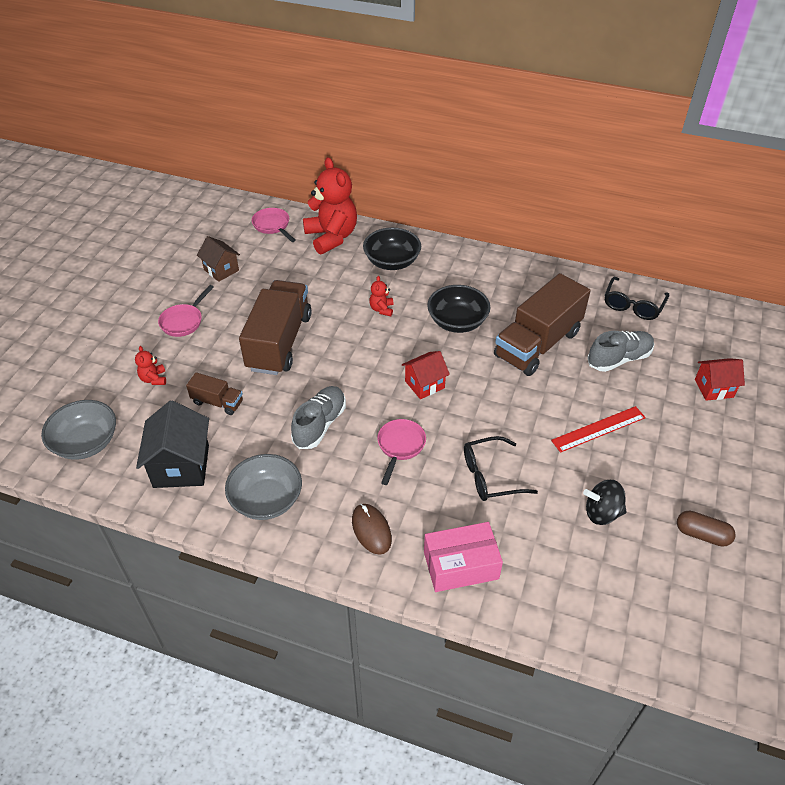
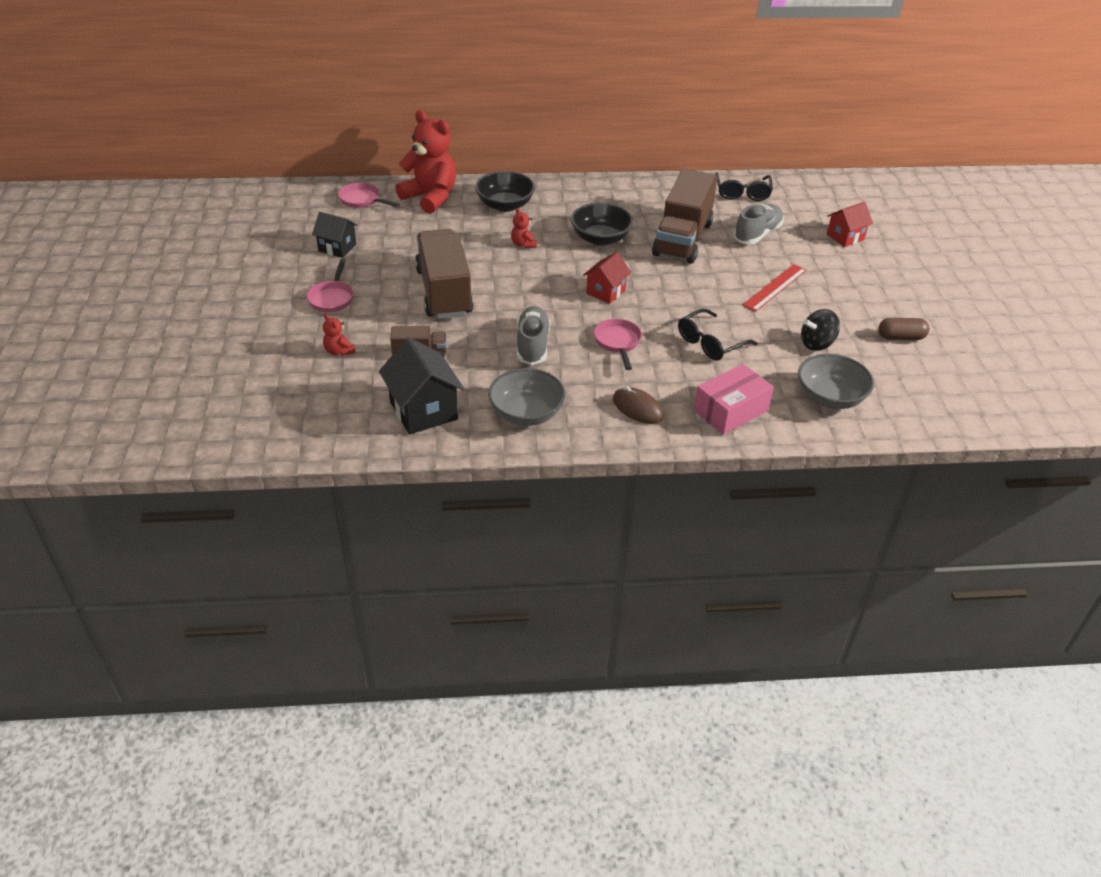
camera: 25 degrees left, 5 degrees down
grey bowl [41,400,116,460] -> grey bowl moved to [798,354,874,409]
brown house [197,236,240,282] -> black house [312,212,358,258]

